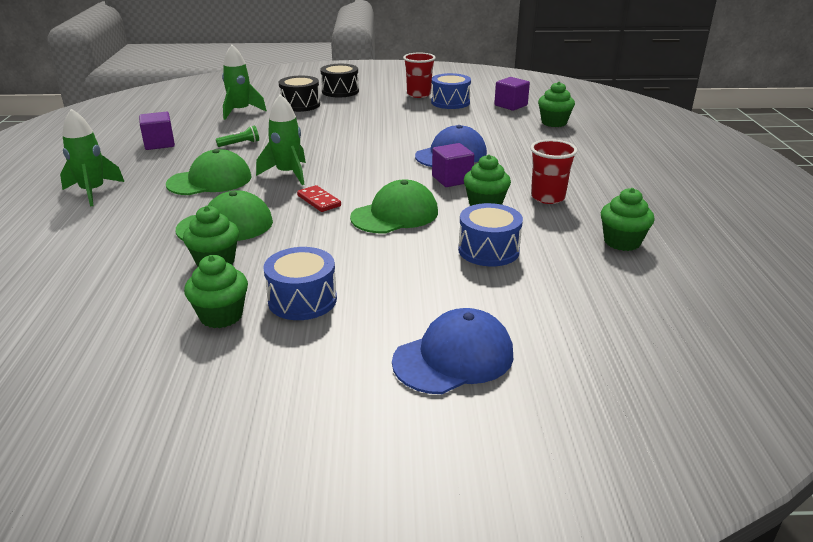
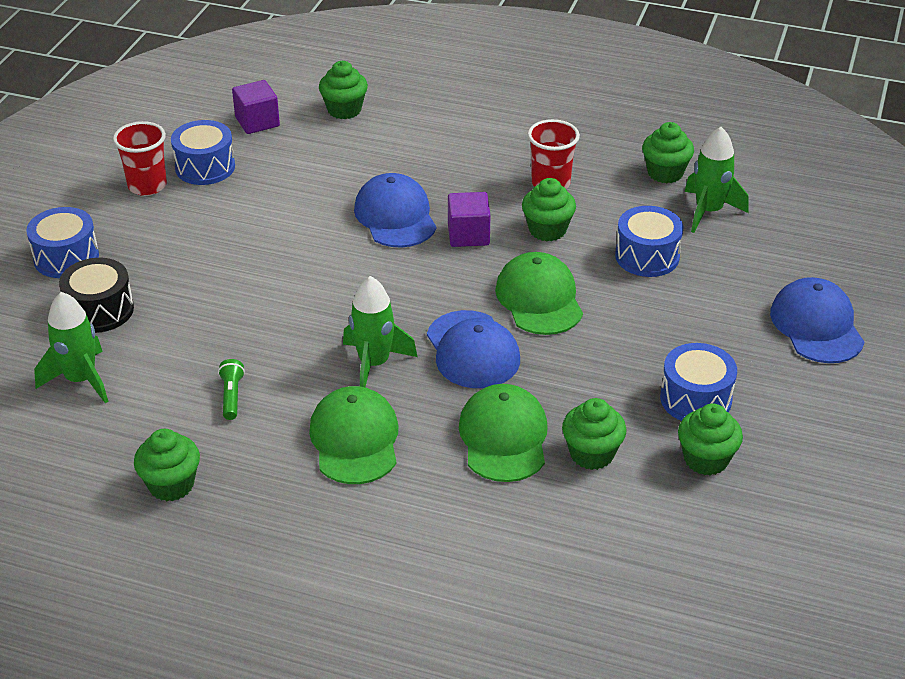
camera: 70 degrees left, 10 degrees up
green rocket [60,109,124,207] -> green rocket moved to [685,127,749,233]
purple cube [139,112,175,150] -> green cupcake [134,429,200,501]
red domino [297,185,341,212] -> blue cap [427,310,520,388]
black drum [320,64,359,97] -> blue drum [26,207,99,278]

